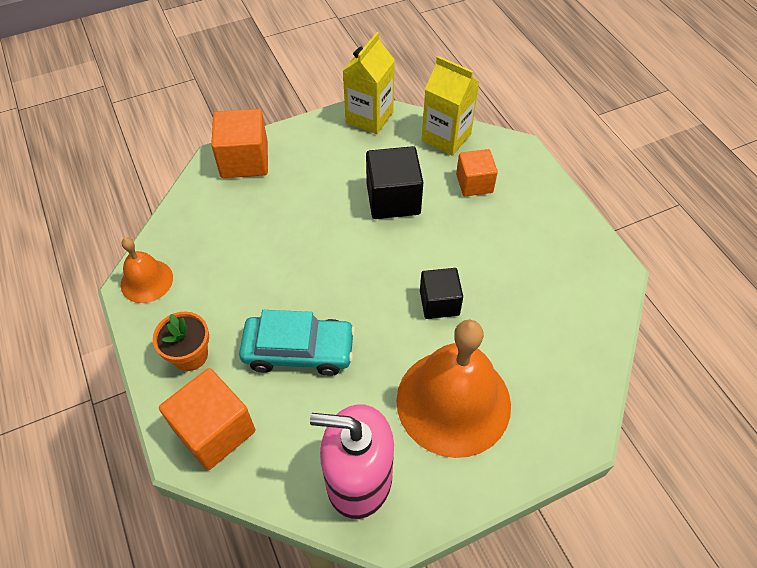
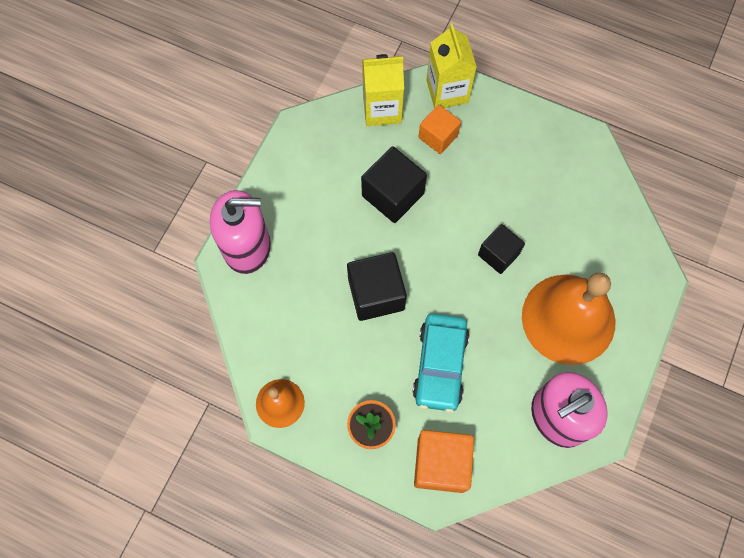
camera: 40 degrees left, 15 degrees up
orange cube [211,109,268,178] -> pink soap dispenser [210,190,271,274]
turquoise car [239,310,355,376] -> turquoise car turned 135 degrees clockwise [413,314,469,412]
yellow carton [343,32,395,134] -> yellow carton moved to [426,23,477,108]
none -> black cube [347,252,407,321]

